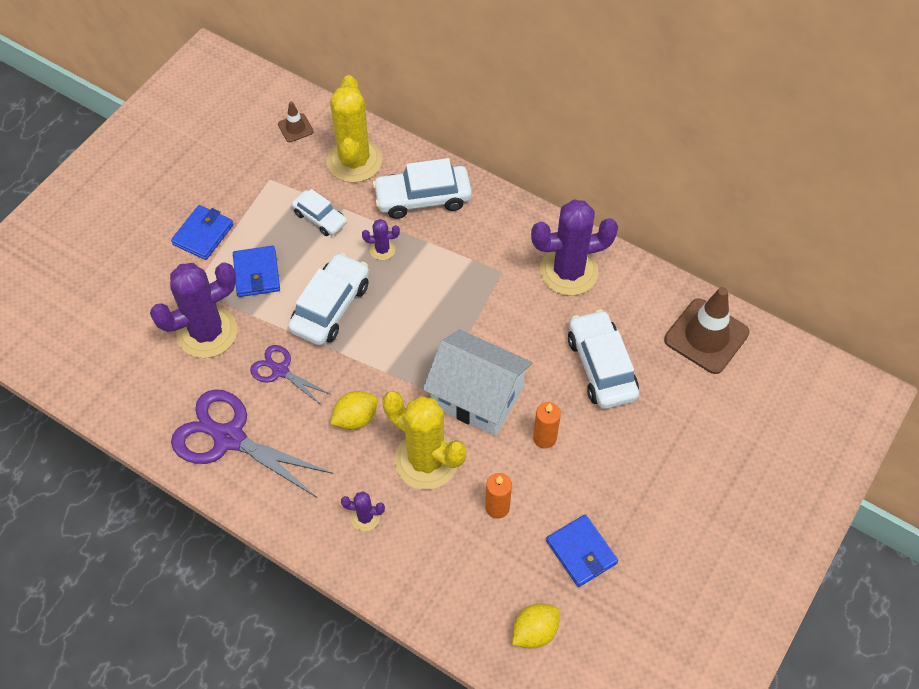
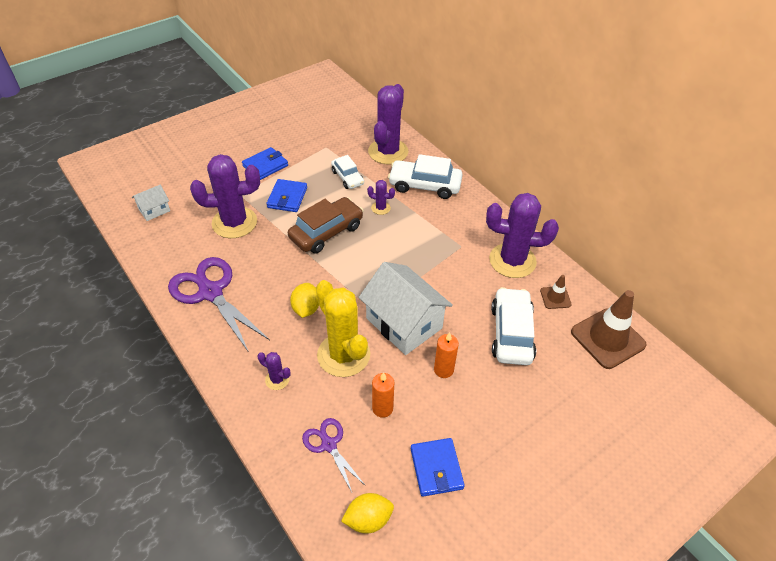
camera: 20 degrees right, 10 degrees down
purple scissors [250,345,332,406] -> purple scissors moved to [302,418,366,492]
brown traffic cone [278,101,314,142] -> brown traffic cone moved to [540,275,572,309]
white car [288,252,369,345] -> brown car [288,197,363,254]
yellow cactus [327,75,382,183] -> purple cactus [368,84,408,164]
yellow lemon [330,391,378,430] -> yellow lemon turned 75 degrees counterclockwise [290,283,319,318]
none -> white house [132,184,170,221]

